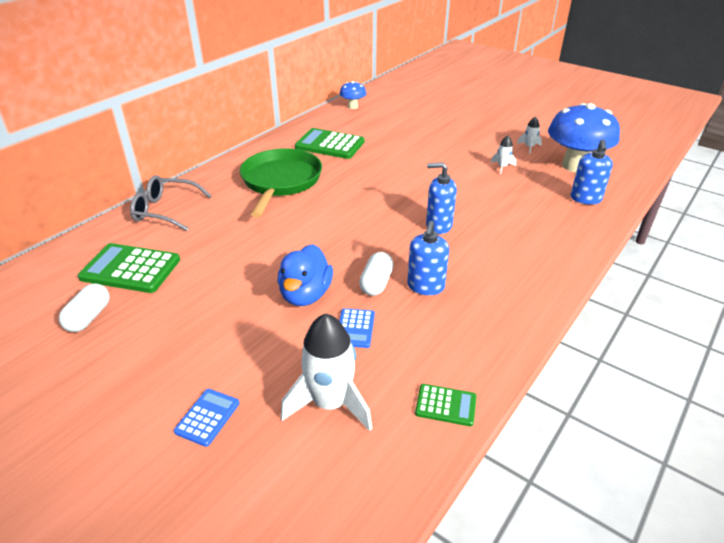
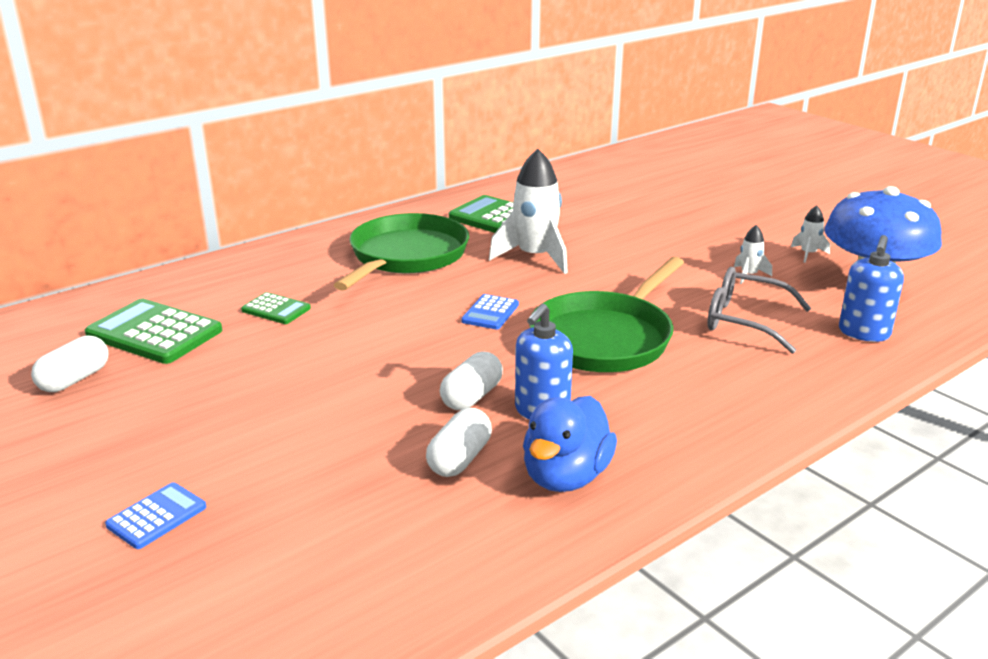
camera: 15 degrees right, 10 degrees down
grey glasses [130,175,211,231] -> grey glasses moved to [708,267,811,354]
blue duck [277,244,333,306] -> blue duck moved to [523,396,617,492]
white rocket [281,314,372,431] -> white rocket moved to [489,149,568,274]
blue calculator [339,308,375,348] -> blue calculator moved to [461,294,519,330]
blue mushroom [340,81,366,109] -> none
green calculator [415,384,477,427] -> green calculator moved to [241,292,311,324]
blue soap dispenser [426,162,457,234] -> green pan [530,257,684,372]
none -> white capsule [426,408,492,477]

